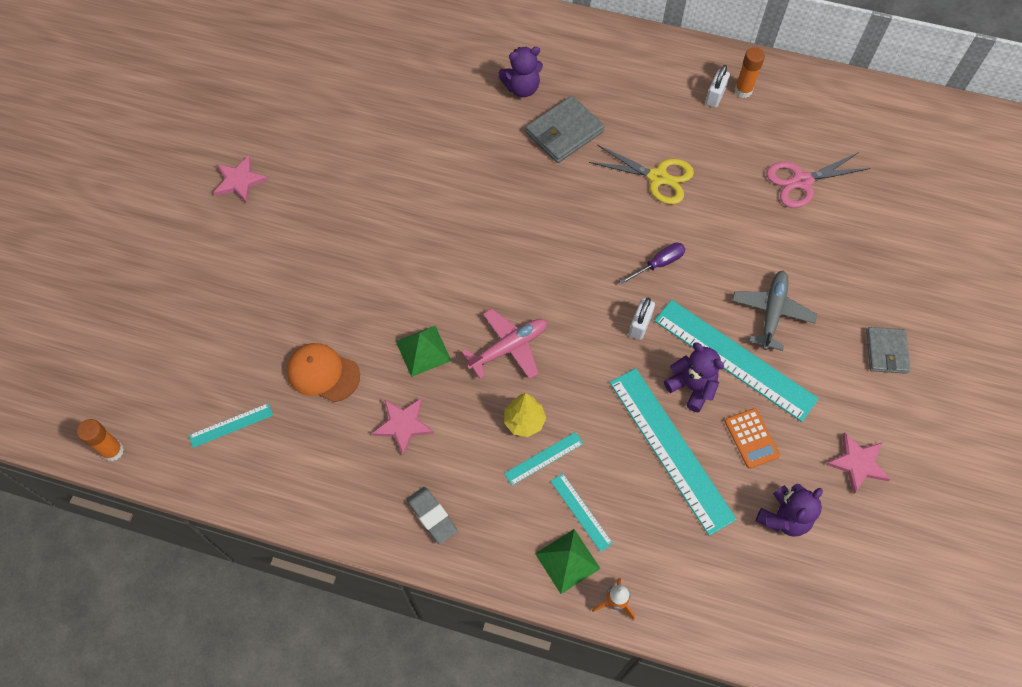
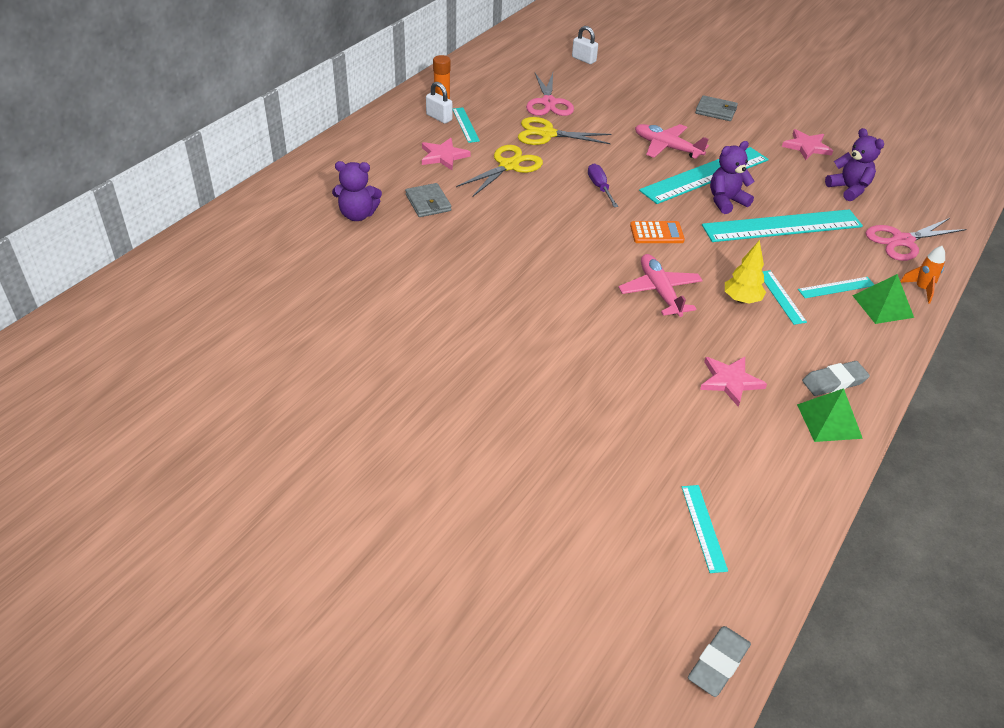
camera: 75 degrees left, 20 degrees down
orange glue stick [77,419,124,461] -> grey eraser [688,626,751,697]
pink star [213,156,268,204] -> pink star moved to [422,138,470,170]
orange cap [287,343,360,402] -> none
green pyramid [396,326,451,377] -> green pyramid moved to [797,388,863,442]
purple teddy bear [498,47,543,97] -> purple teddy bear turned 90 degrees clockwise [332,161,382,221]
grey wallet [526,96,605,163] -> grey wallet [405,183,451,217], size x0.66
white padlock [629,297,655,340] -> white padlock moved to [572,26,598,64]
orange calculator [725,408,780,469] -> orange calculator moved to [630,221,685,243]
grey plane [732,271,817,351] -> pink plane [635,124,709,159]
none -> turquoise ruler [452,107,480,143]
none -> yellow scissors [518,117,611,145]
none -> pink scissors [866,218,966,261]

